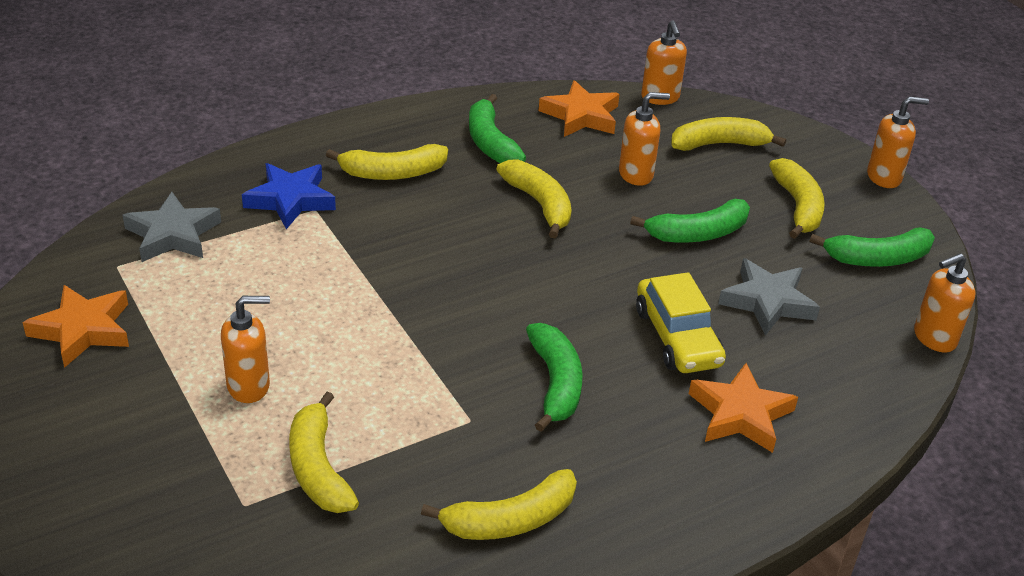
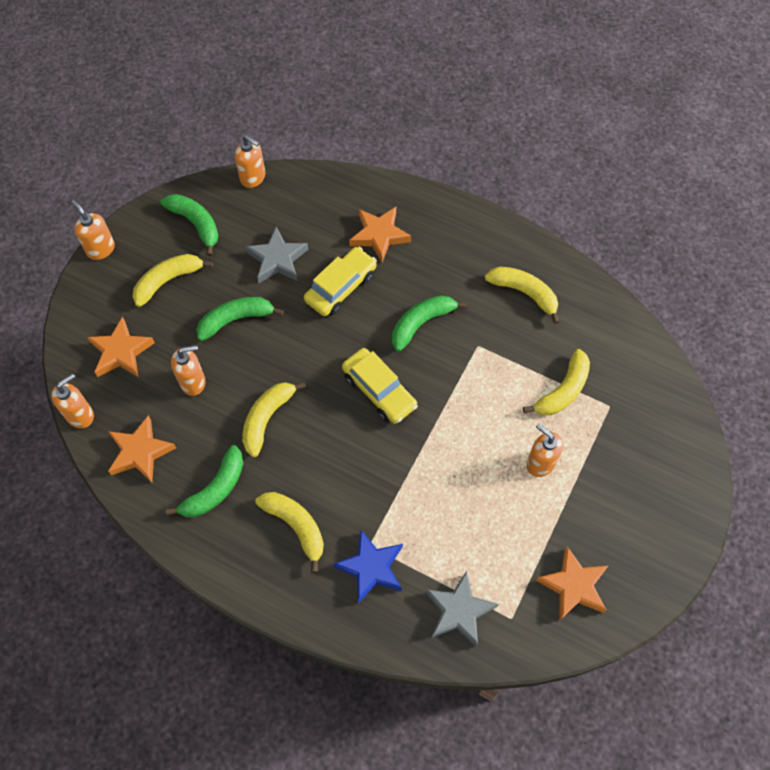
camera: 120 degrees left, 25 degrees up
orange soap dispenser [619,92,670,186] -> orange soap dispenser turned 120 degrees clockwise [171,345,206,396]
green banana [630,199,750,243] -> green banana turned 60 degrees counterclockwise [196,297,284,341]
yellow banana [671,117,786,151] -> orange star [87,316,155,377]
none -> yellow car [342,348,418,424]

